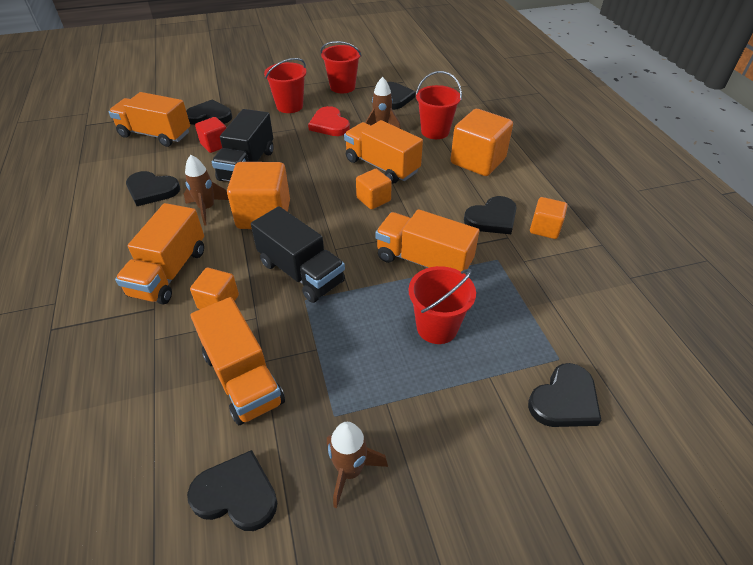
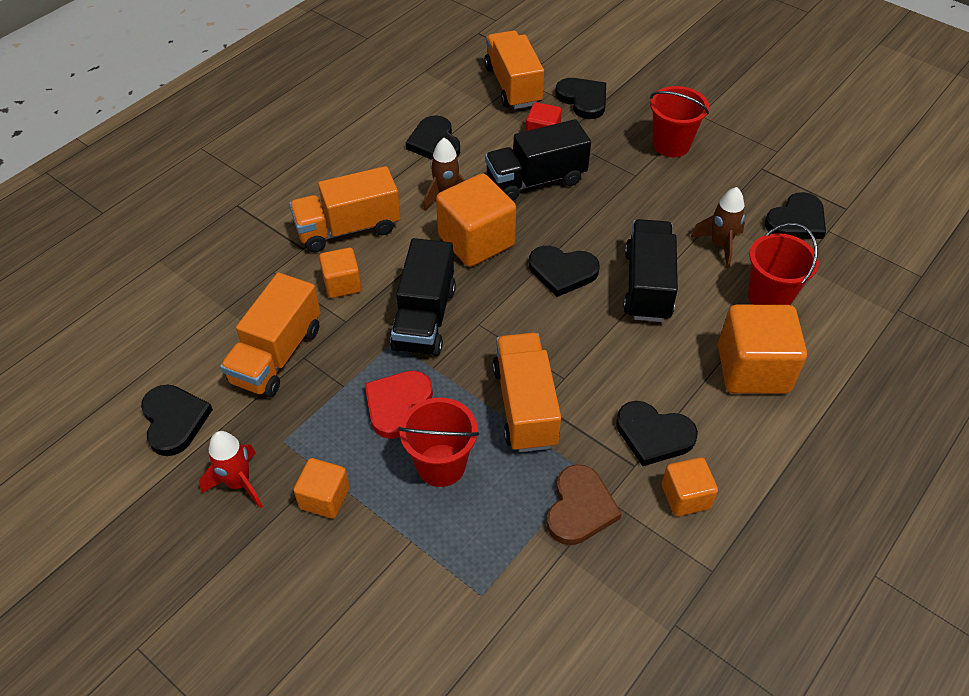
camera: 55 degrees right, 5 degrees up
red heart [308,106,350,136] -> red heart moved to [365,371,433,439]
red bucket [321,41,362,93] -> none
brown rocket [327,422,388,508] -> red rocket [199,431,262,508]
orange truck [344,120,423,184] -> black truck [623,219,678,322]
orange cube [356,169,392,209] -> orange cube moved to [293,458,350,519]
black heart [528,363,601,427] -> black heart moved to [529,246,600,297]
none -> brown heart [547,464,622,545]

